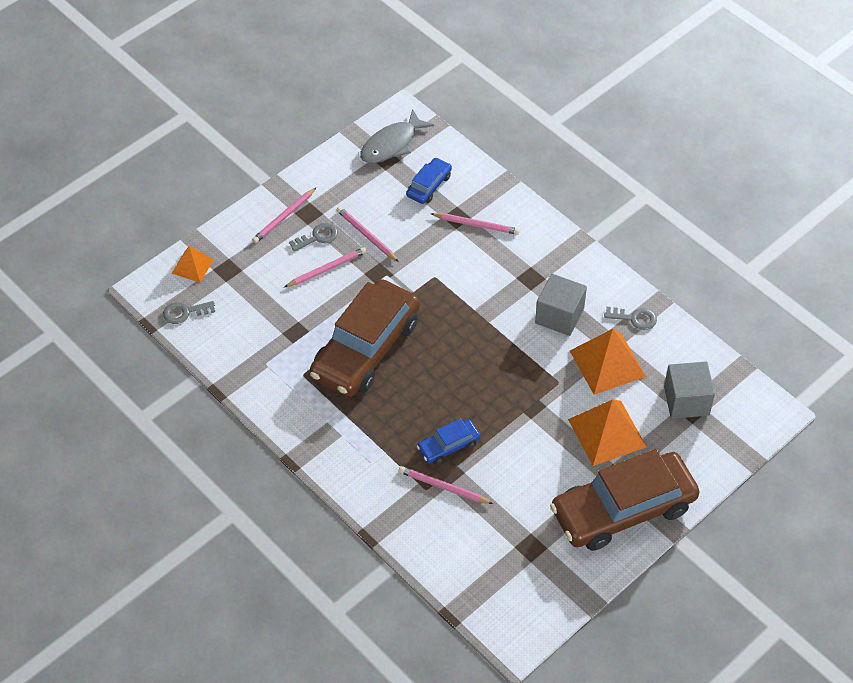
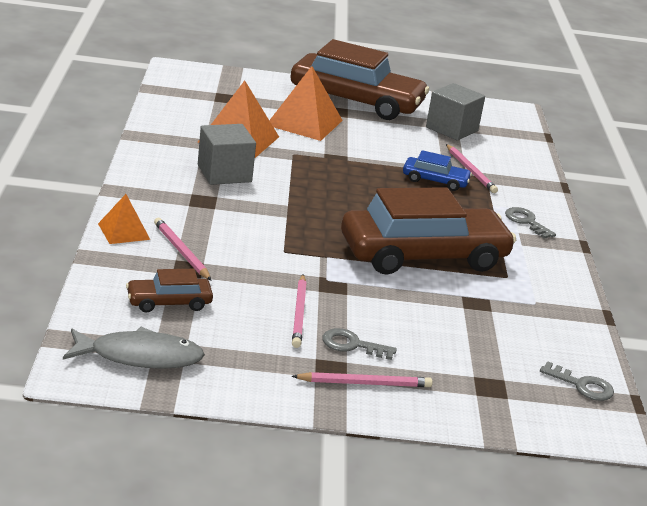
camera: 140 degrees left, 25 degrees down
orange pyramid [172,246,214,283] -> orange pyramid moved to [98,194,150,244]
pink pencil [284,247,367,287] -> none
blue car [406,157,452,204] -> brown car [126,269,213,313]
grey key [604,307,657,330] -> grey key moved to [505,207,556,239]
grey cube [664,362,715,419] -> grey cube moved to [426,83,485,141]

